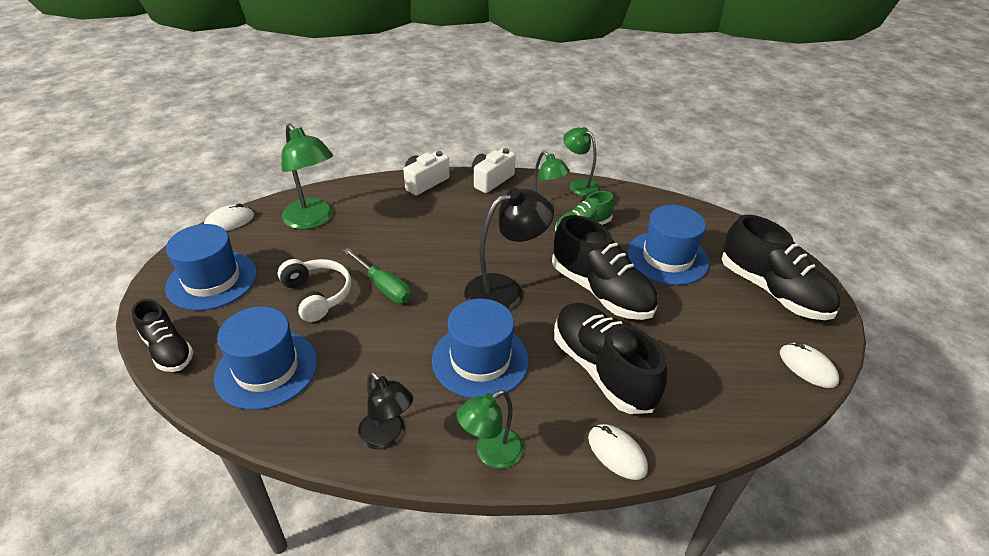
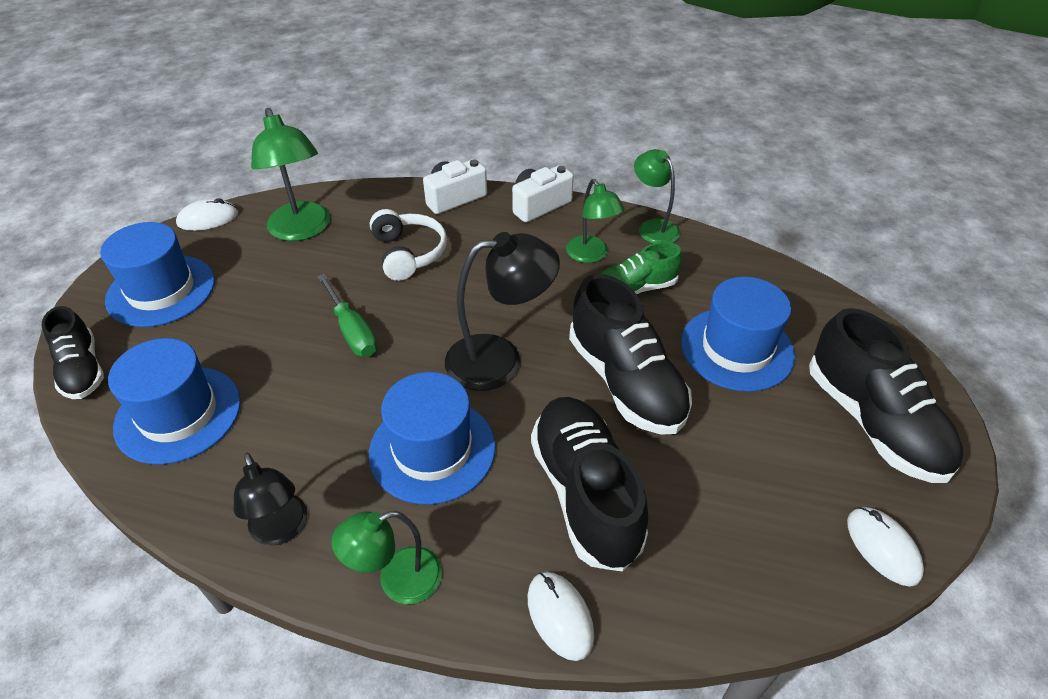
camera: 15 degrees right, 5 degrees up
white headphones [278,259,351,322] -> white headphones moved to [370,209,447,281]

